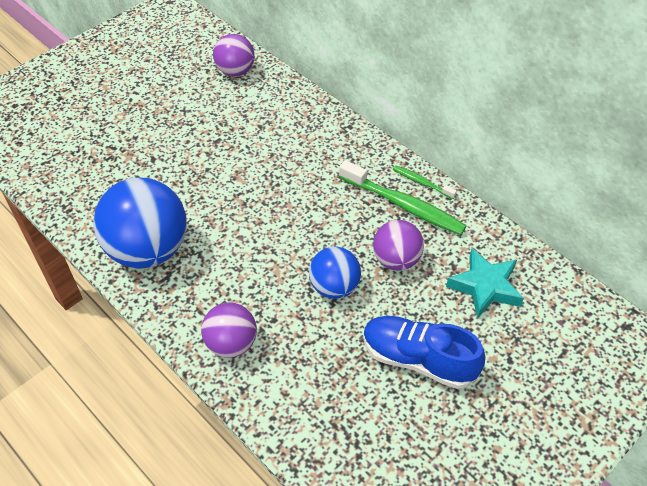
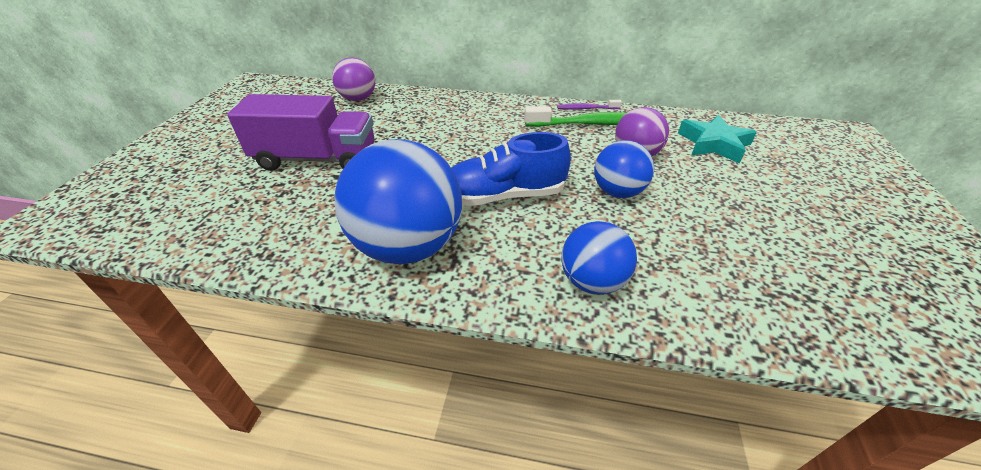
camera: 35 degrees left, 10 degrees down
purple ball [201,302,257,358] -> blue ball [561,221,637,295]
blue shoe [363,316,485,389] -> blue shoe moved to [451,132,571,206]
green toothbrush [393,165,457,199] -> purple toothbrush [557,100,622,110]
none -> purple truck [227,94,375,171]

